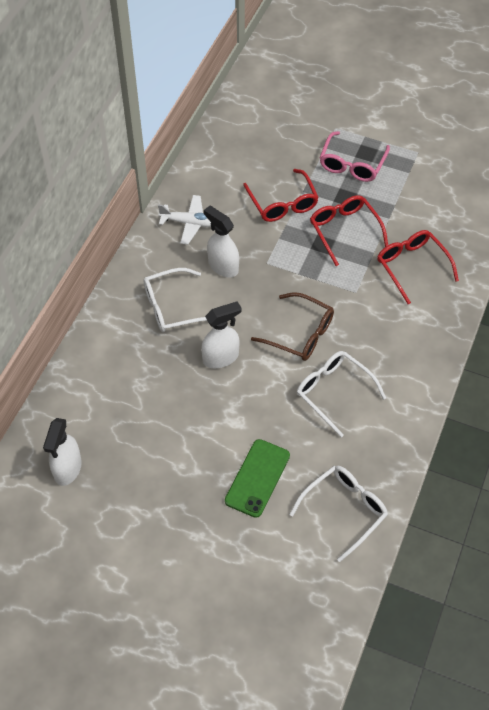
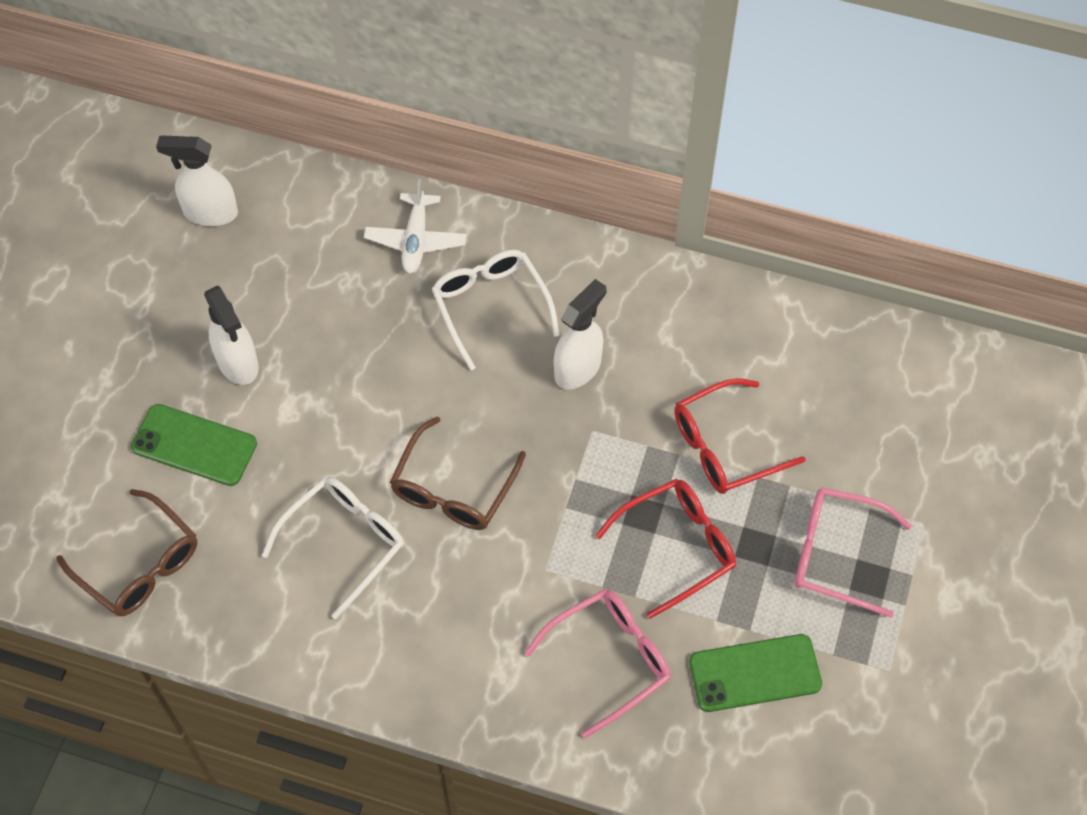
camera: 85 degrees right, 5 degrees up
white plane [158,195,211,245] -> white plane moved to [364,179,466,273]
white spray bottle [201,301,241,368] -> white spray bottle moved to [204,285,259,385]
white glasses [289,465,388,562] -> brown glasses [56,489,197,616]
red glasses [377,230,459,304] -> pink glasses [525,589,671,738]
none -> green phone [689,634,822,712]

